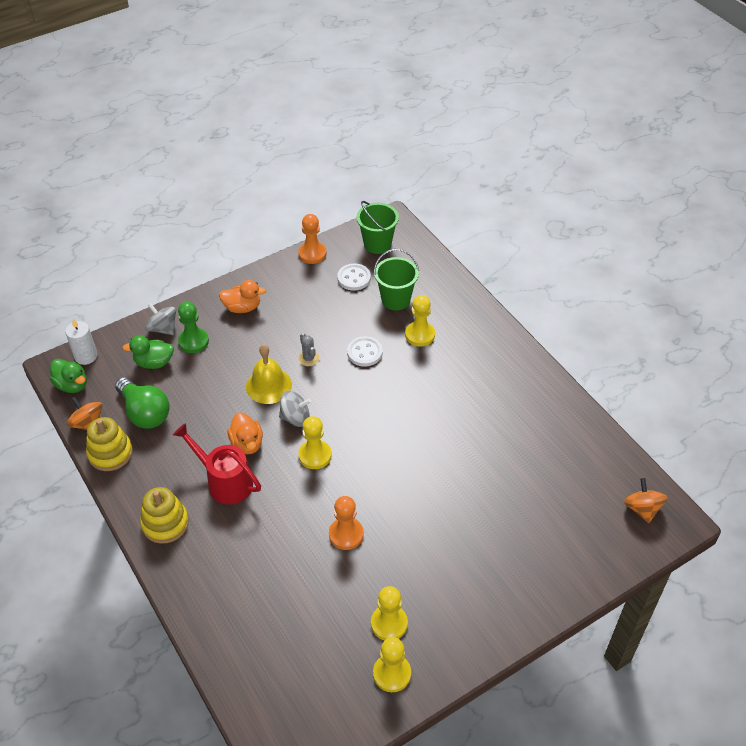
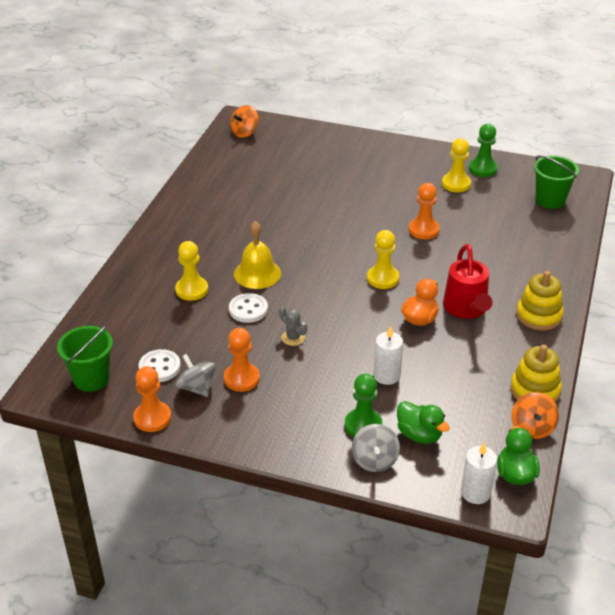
camera: 130 degrees left, 10 degrees down
green light bulb [115,377,170,429] -> none
orange duck [219,280,266,313] -> none
yellow bell [246,344,292,404] -> yellow bell moved to [234,221,281,289]
grey spinning top [279,391,311,427] -> grey spinning top moved to [176,354,216,397]
grey cactus [298,333,319,366] -> grey cactus turned 75 degrees counterclockwise [279,306,307,346]
yellow pawn [373,637,411,692] -> green pawn [469,124,497,177]
green bucket [374,249,419,311] -> green bucket moved to [534,155,579,209]
none -> orange pawn [224,328,260,392]
none -> white candle [374,326,403,385]

